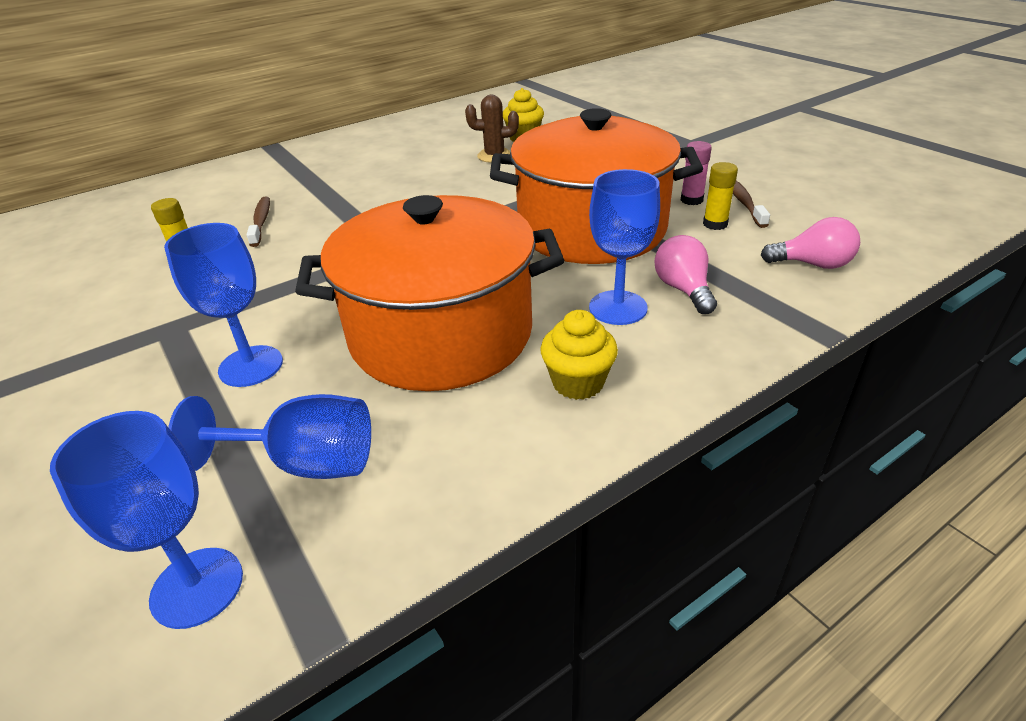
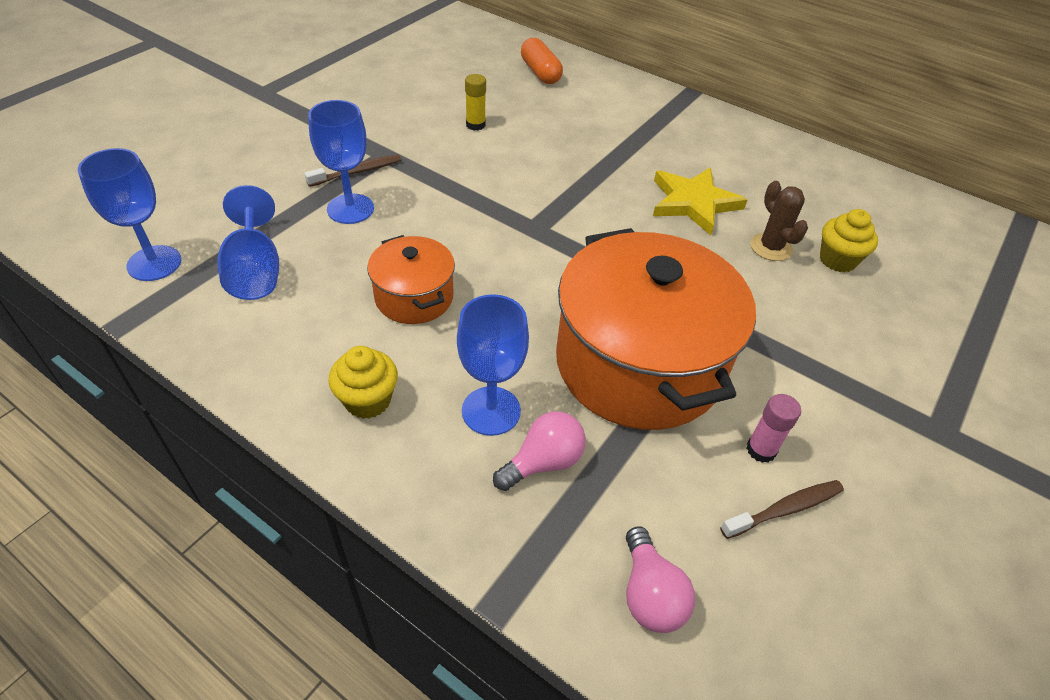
camera: 65 degrees right, 10 degrees up
brown toothbrush [247,196,270,247] -> brown toothbrush moved to [304,155,401,187]
orange pot [295,195,564,391] -> orange pot [367,235,455,324], size x0.49
yellow glue stick [703,162,738,230] -> none
none -> orange capsule [521,38,563,84]
none -> yellow star [653,167,747,235]

